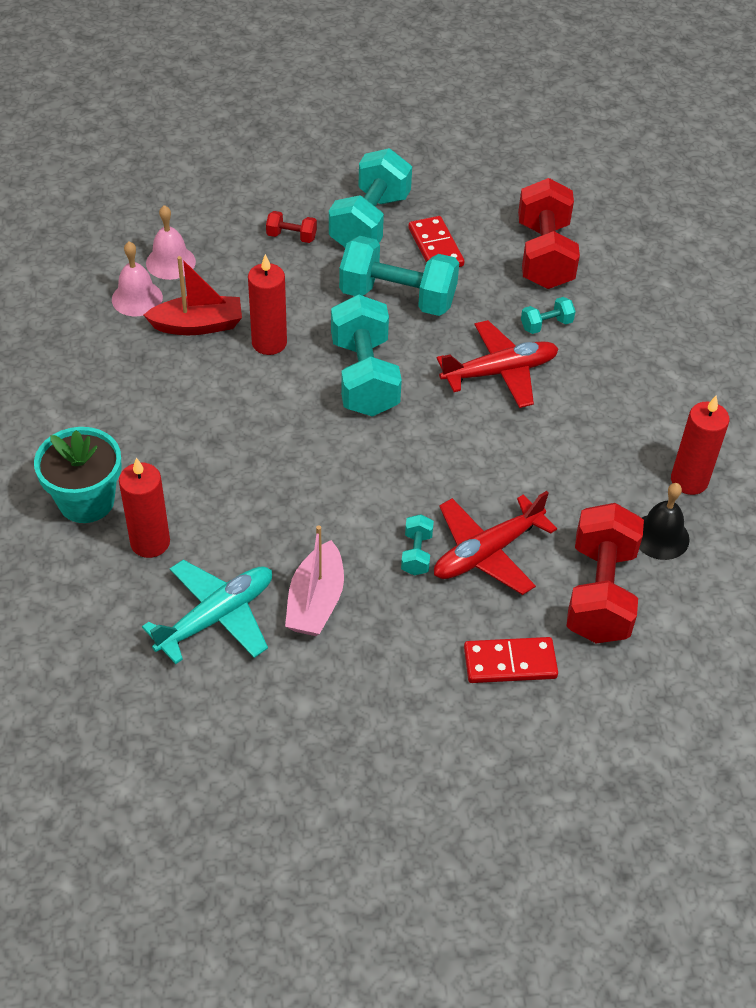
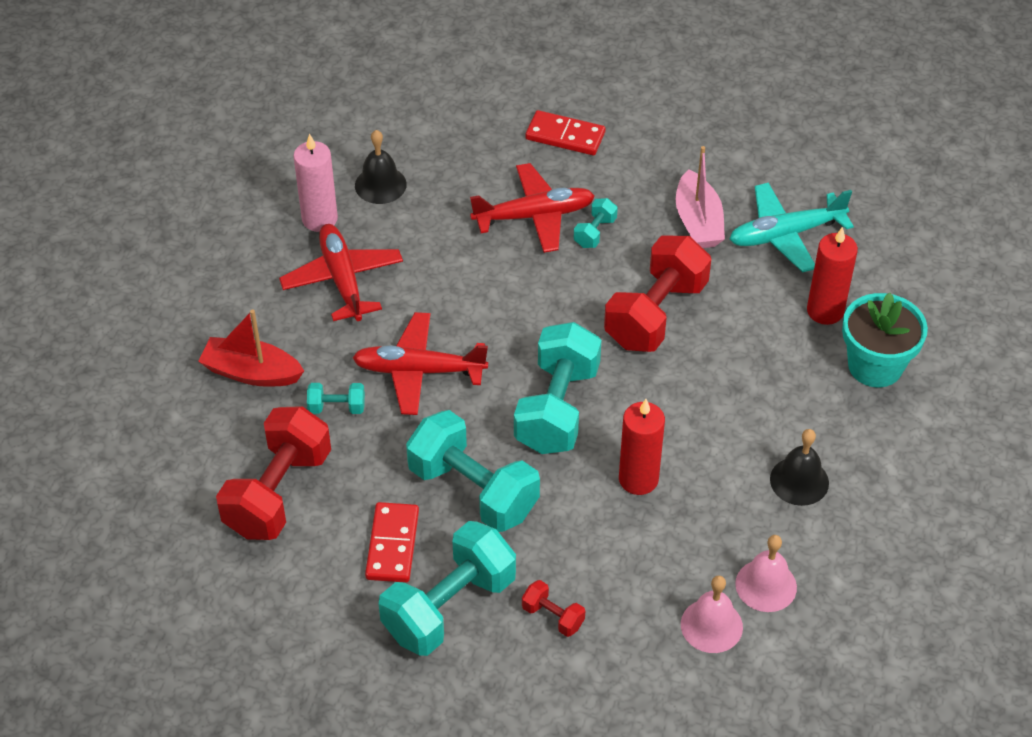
camera: 155 degrees left, 0 degrees up
red boat [144,256,242,335] -> red boat moved to [198,309,304,387]
pink boat [285,525,344,636] -> pink boat turned 135 degrees clockwise [676,146,725,248]
red dumbbell [566,503,644,644] -> red dumbbell moved to [604,236,711,352]
red candle [671,395,729,495] -> pink candle [293,133,338,232]
none -> red plane [279,224,403,321]
none -> black bell [770,429,829,506]

